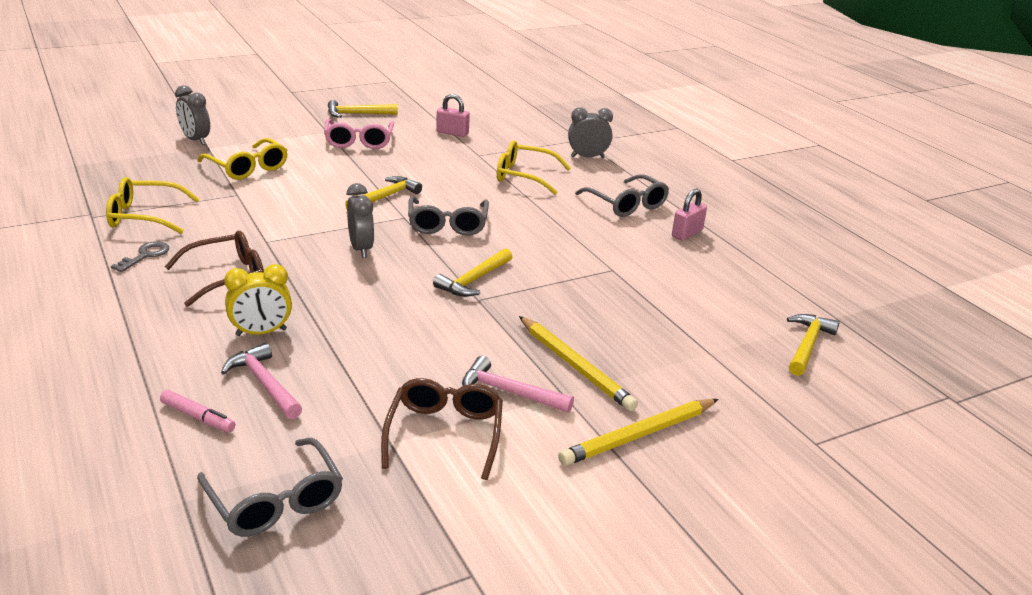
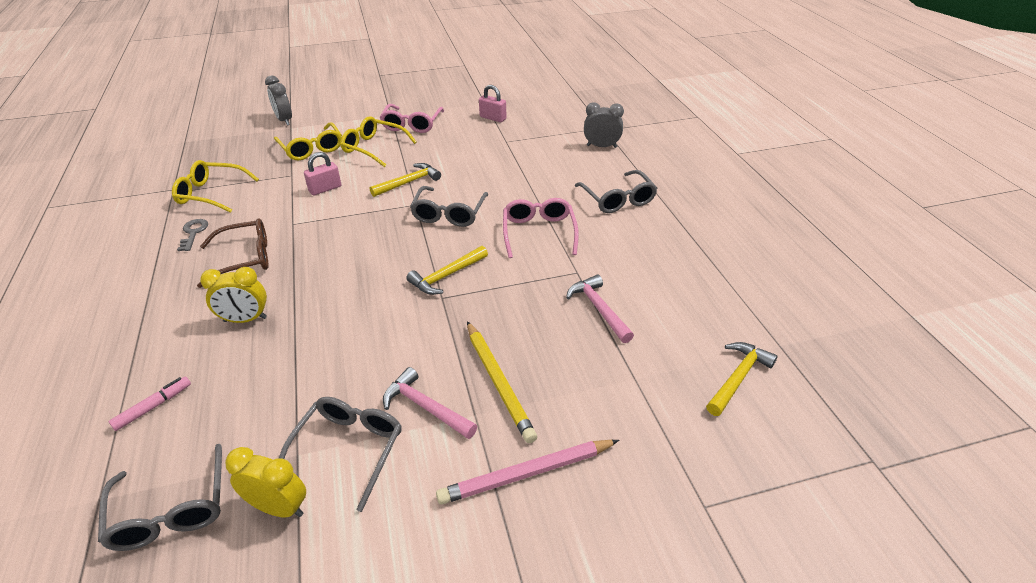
camera: 15 degrees right, 10 degrees up
grey key [111,241,169,272] -> grey key turned 45 degrees counterclockwise [177,219,208,251]
pink marker [160,390,235,432] -> pink marker turned 90 degrees counterclockwise [108,376,191,431]
pink hammer [221,343,302,419] -> pink hammer moved to [566,275,634,343]
yellow hammer [328,100,398,118] -> none
grey clock [347,183,374,258] -> none
brown glasses [381,378,503,480] -> grey glasses [279,397,402,512]
yellow glasses [497,141,571,195] -> yellow glasses moved to [340,117,417,167]
yellow pencil [558,399,719,466] -> pink pencil [436,440,619,505]
pink padlock [672,189,707,241] -> pink padlock moved to [304,152,341,195]
none -> yellow clock [225,447,306,517]
none -> pink glasses [503,198,579,258]

